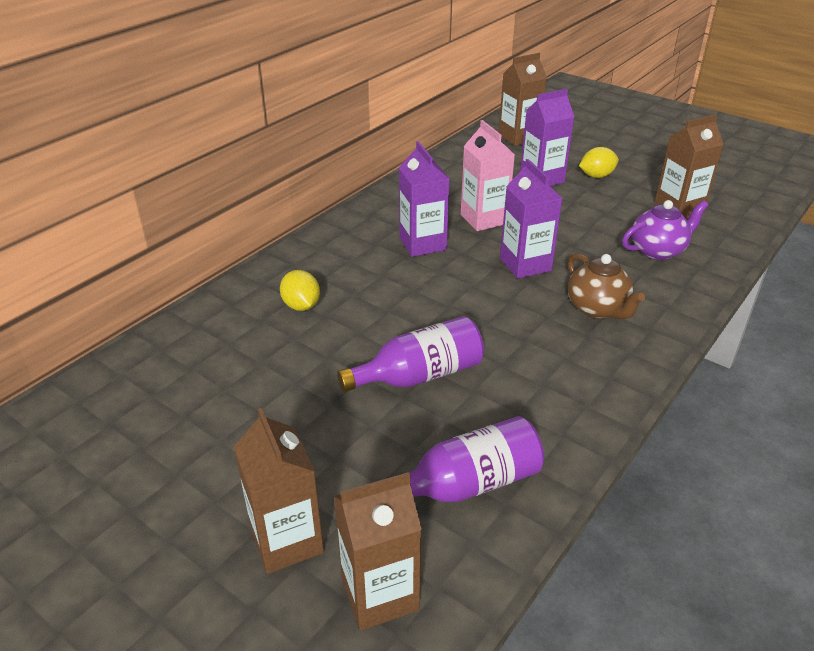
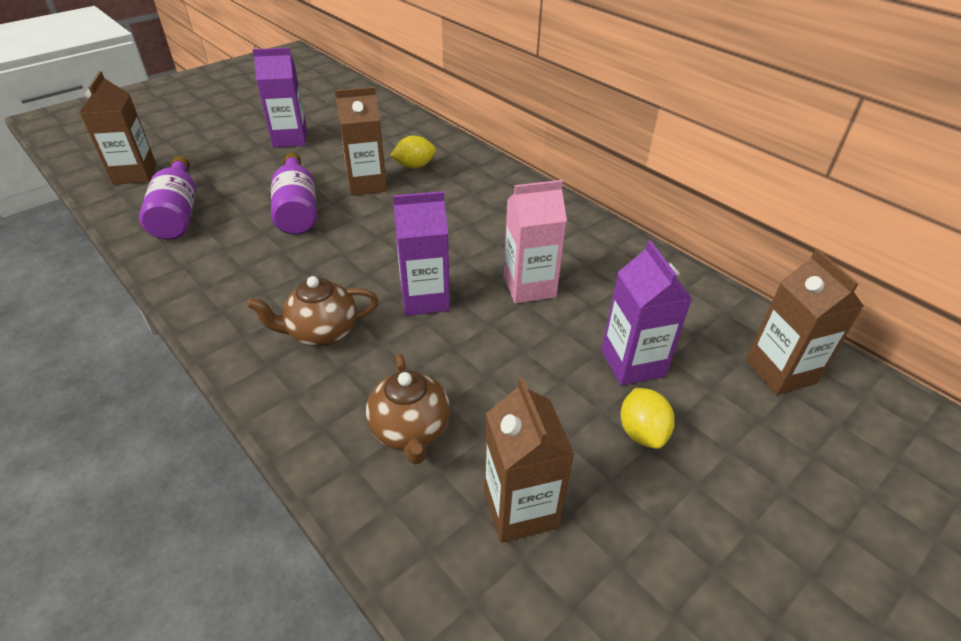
camera: 100 degrees right, 5 degrees up
brown carton [234,408,324,574] -> brown carton moved to [335,87,387,195]
purple carton [399,141,450,257] -> purple carton moved to [253,48,307,148]
purple teapot [622,200,708,260] -> brown teapot [366,353,450,465]

